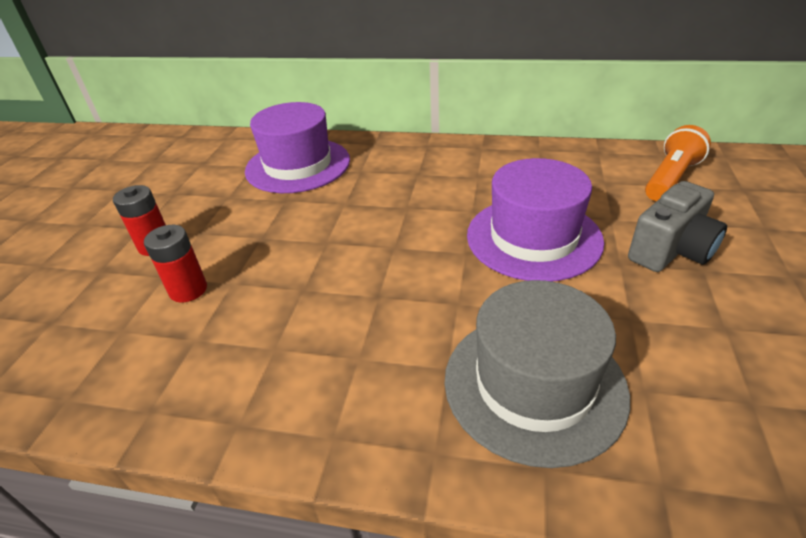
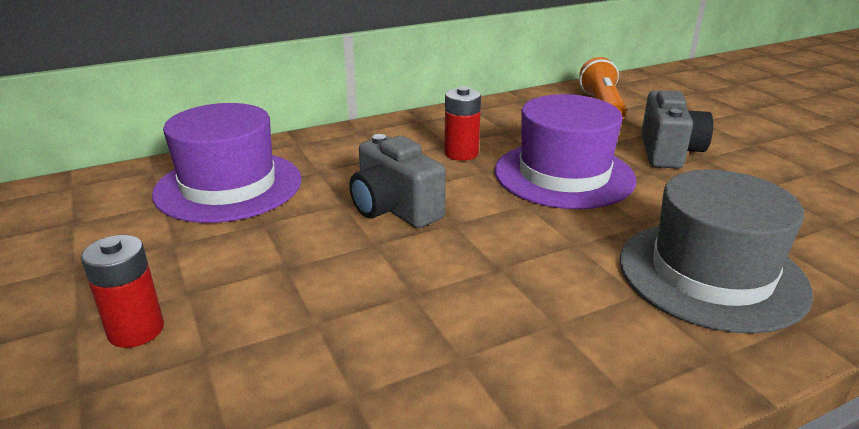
camera: 40 degrees left, 10 degrees down
red battery [144,225,207,302] -> red battery moved to [444,86,481,161]
none -> grey camera [349,134,446,228]

